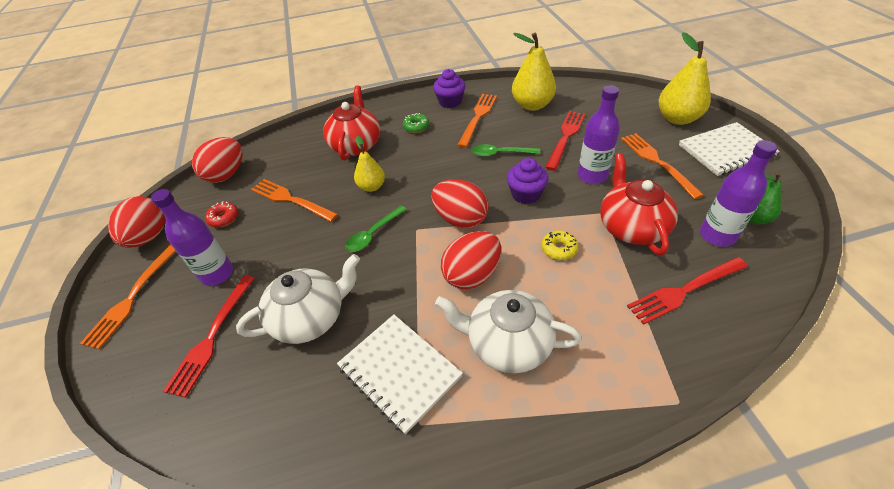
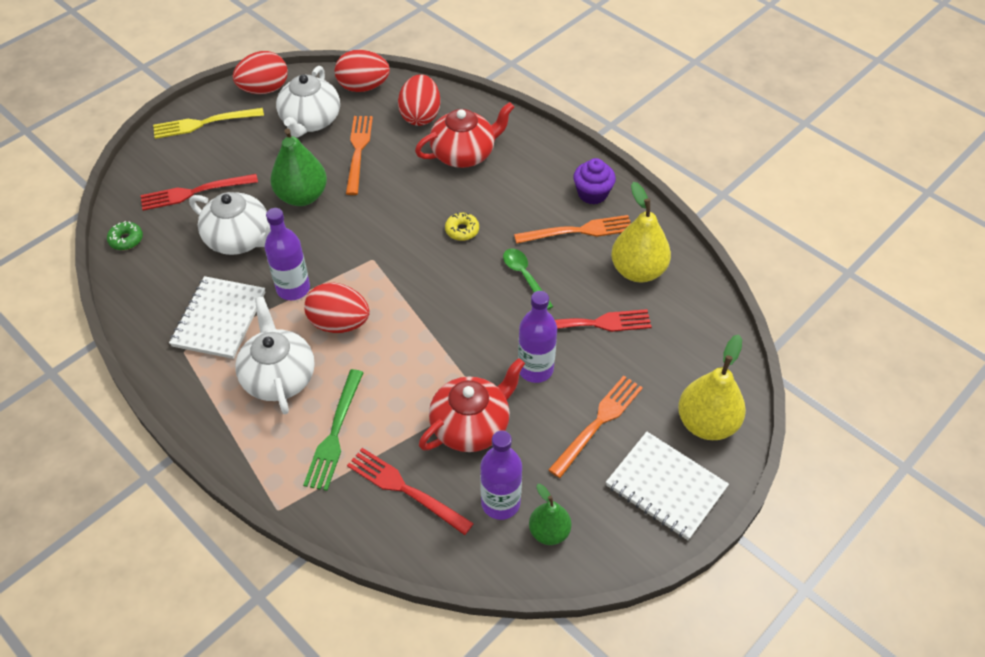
camera: 55 degrees right, 5 degrees up
orange fork [80,244,176,350] -> yellow fork [153,108,264,139]
purple bottle [151,189,233,286] -> purple bottle moved to [265,208,310,300]
red donut [205,201,238,227] -> white teapot [276,66,340,137]
green spoon [345,206,407,252] -> none
yellow pear [354,136,385,192] -> none
green donut [403,113,430,133] -> green donut moved to [107,221,143,250]
red egg [431,179,489,228] -> red egg moved to [398,74,440,126]
purple cupcake [507,158,548,204] -> none
yellow donut [541,230,579,260] -> yellow donut moved to [445,212,479,241]
none -> green pear [271,128,327,206]
none -> green fork [303,369,364,491]

